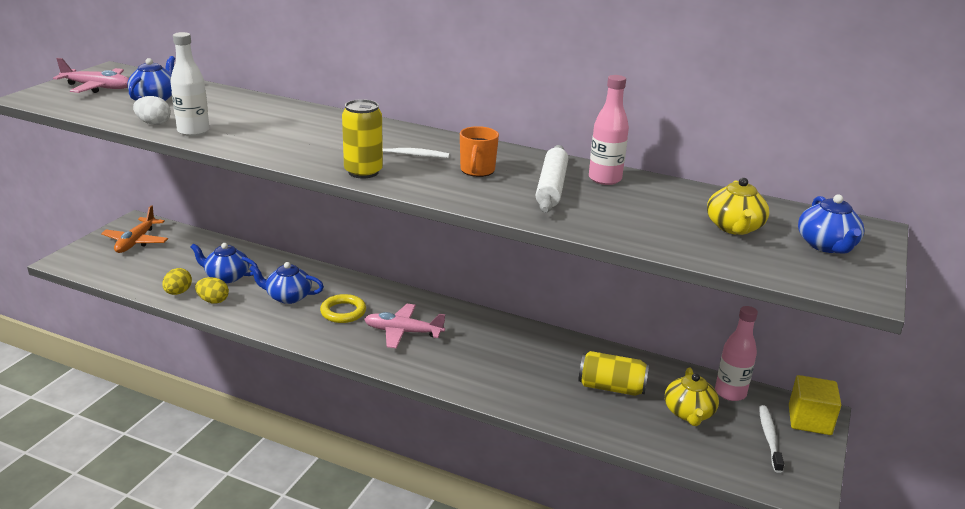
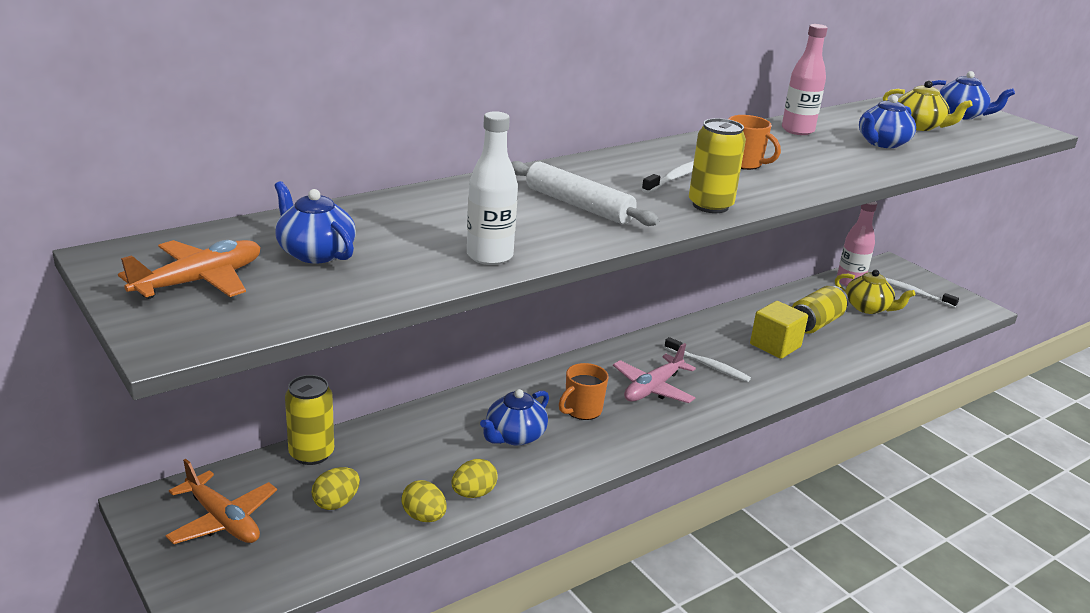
camera: 60 degrees left, 0 degrees up
pink plane [53,58,129,93] -> orange plane [118,240,261,299]
white egg [133,96,171,125] -> none
blue teapot [190,243,259,283] -> blue teapot moved to [859,95,916,148]
yellow ring [320,294,366,323] -> orange mug [559,363,609,420]
white rolling pin [536,145,568,212] -> white rolling pin moved to [511,161,659,226]
yellow cube [789,375,841,435] -> yellow cube moved to [750,301,808,359]
none -> yellow can [285,375,334,465]
none -> yellow egg [312,467,360,510]
none -> white toothbrush [664,337,751,382]

